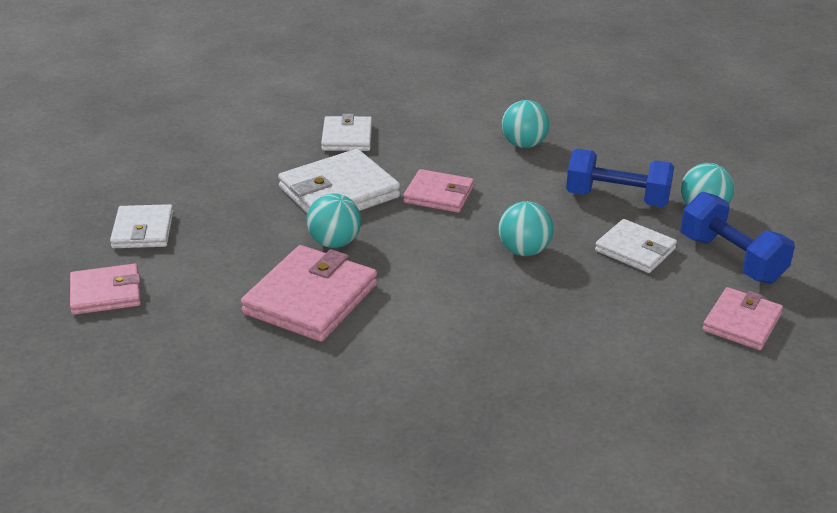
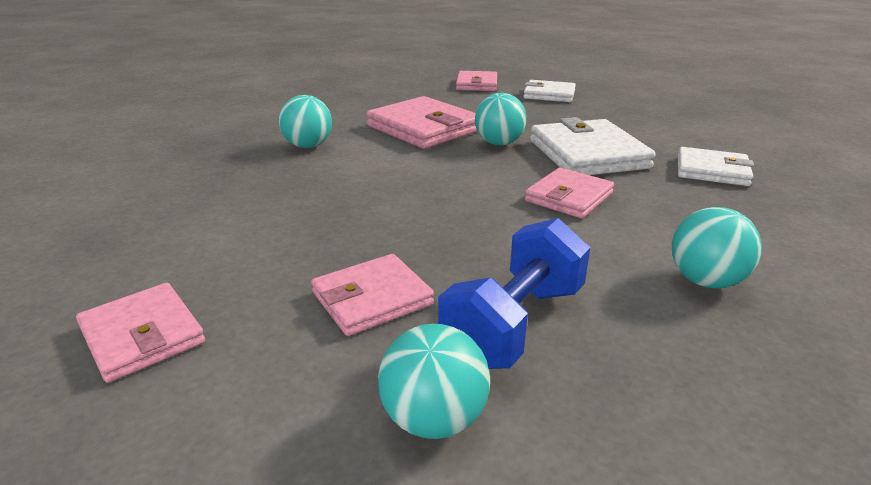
camera: 110 degrees right, 5 degrees down
turquoise ball [498,201,553,256] -> turquoise ball moved to [279,95,332,148]
white wallet [595,219,677,273] -> pink wallet [311,254,434,336]
blue dumbbell [681,192,795,284] -> none

